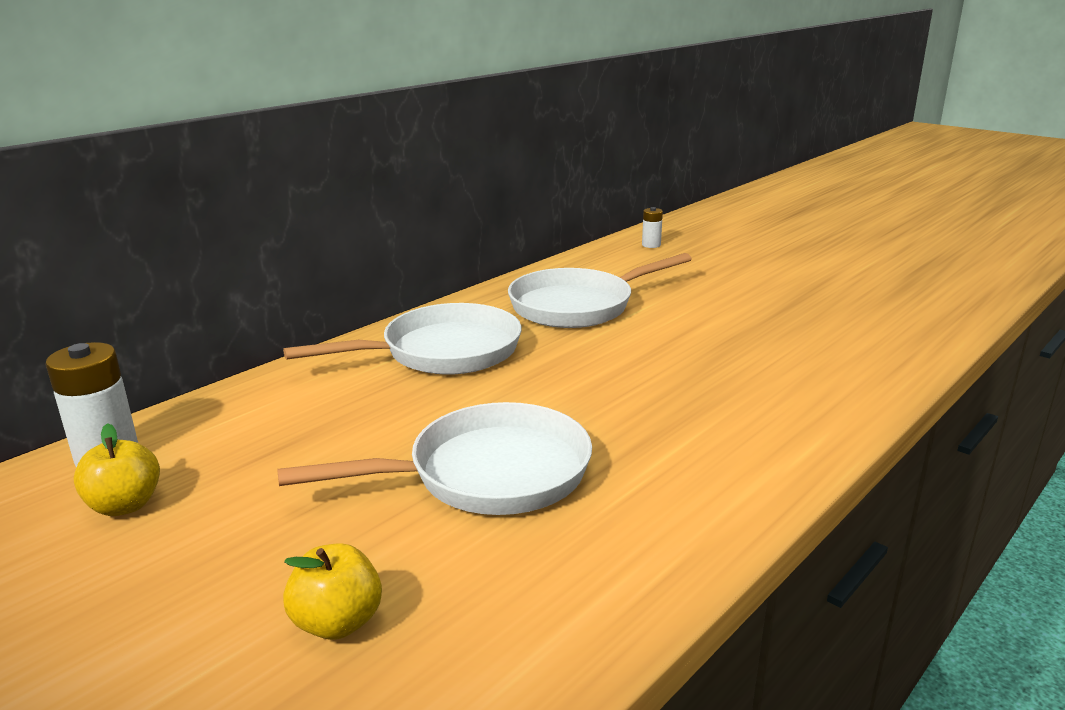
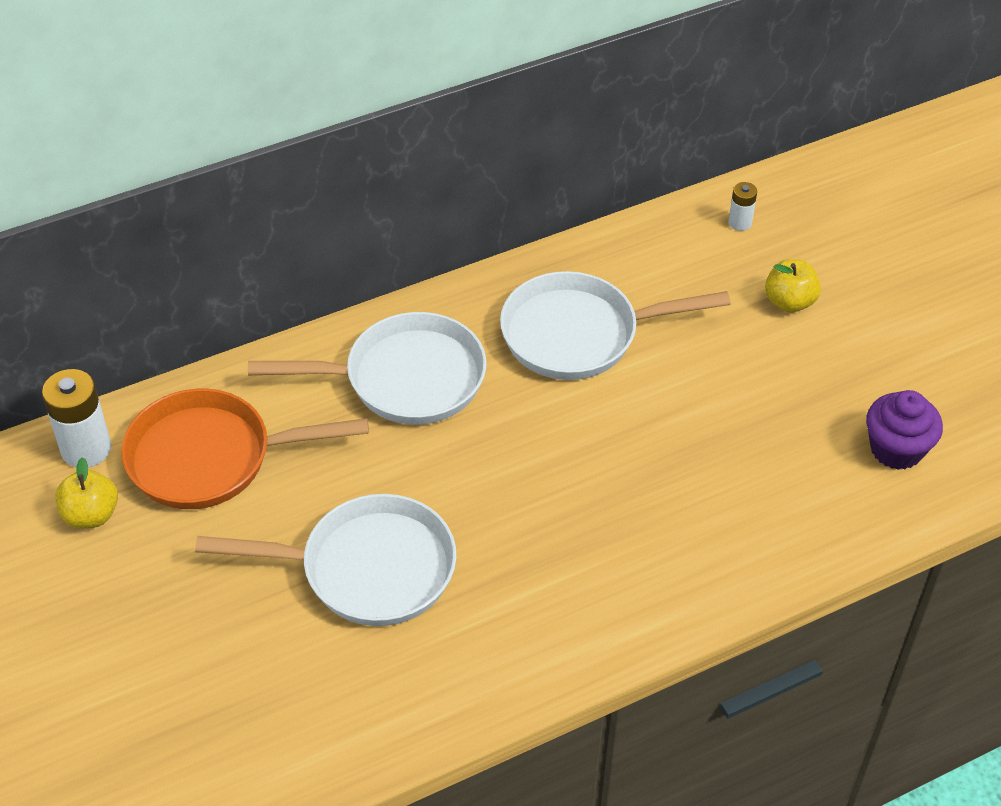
camera: 20 degrees right, 25 degrees up
yellow apple [283,543,382,640] -> yellow apple moved to [765,259,821,312]
none -> orange pan [121,389,369,509]
none -> purple cupcake [866,390,943,470]

